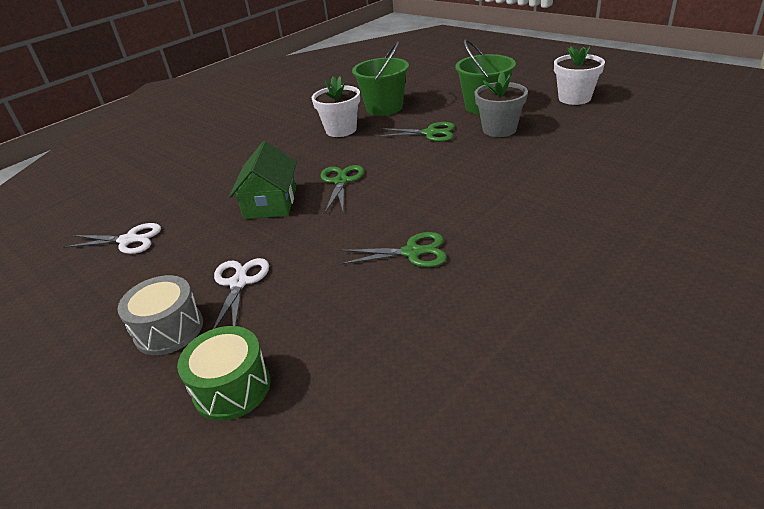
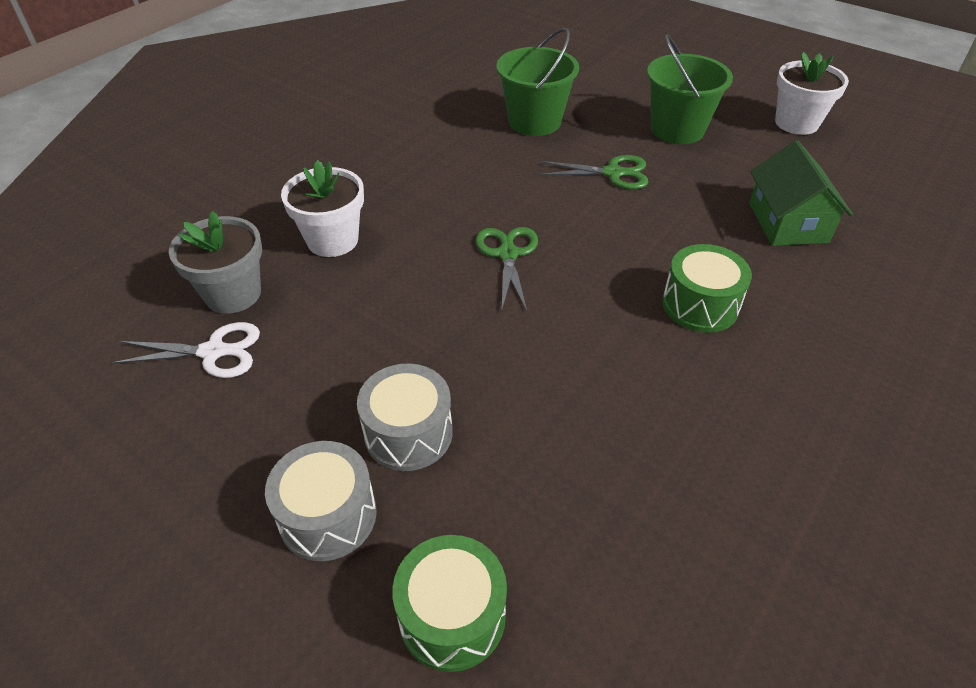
camera: 10 degrees left, 10 degrees up
white scissors [213,258,269,329] -> grey drum [357,364,453,471]
green house [229,141,297,219] -> green house moved to [749,140,853,246]
white flower pot [312,76,360,137] -> white flower pot moved to [281,160,364,257]
green scissors [339,232,447,267] -> none
grey flower pot [475,72,528,137] -> grey flower pot moved to [169,211,262,314]
none -> green drum [662,244,752,333]

